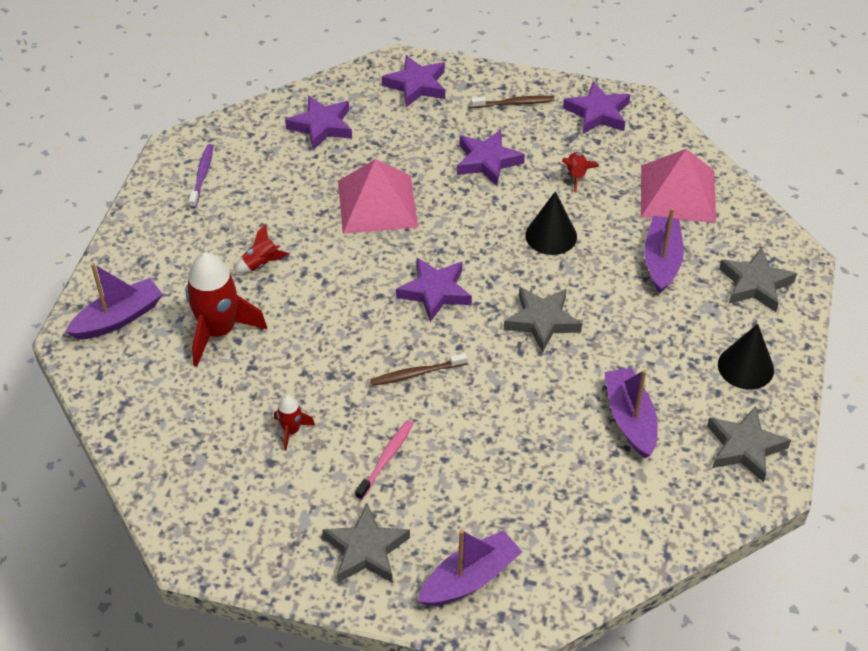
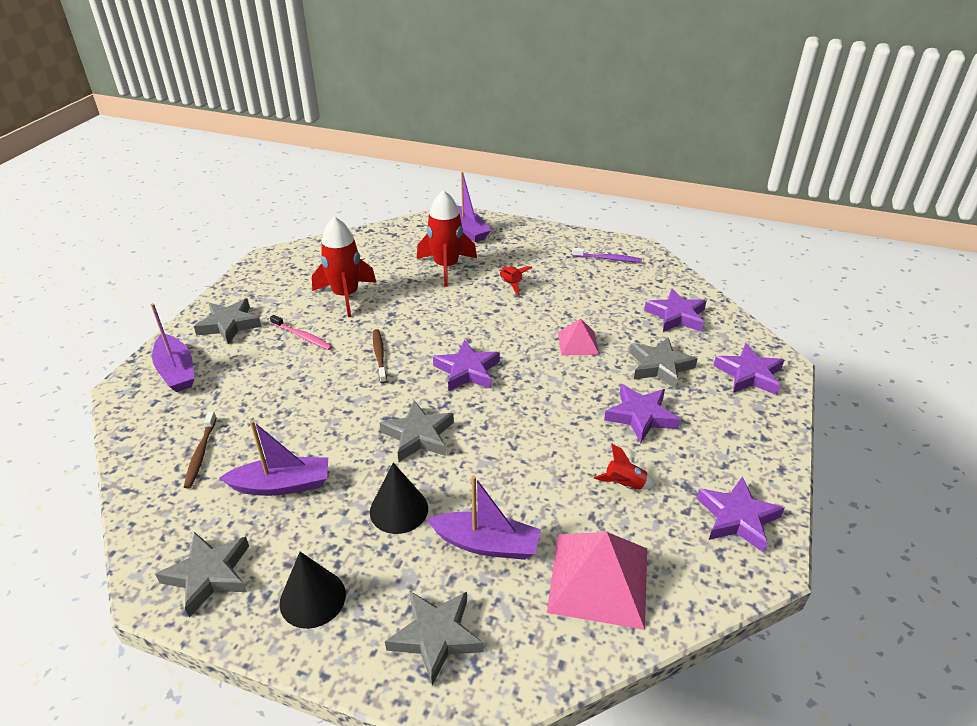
camera: 95 degrees right, 10 degrees down
red rocket [274,395,315,451] -> red rocket [312,216,377,317], size x2.10
pink pyramid [338,159,418,234] -> pink pyramid [558,319,599,355], size x0.56
brown toothbrush [471,95,555,108] -> brown toothbrush moved to [184,412,216,489]
black cone [525,191,577,255] -> black cone moved to [370,462,428,534]
none -> grey star [630,338,698,389]

